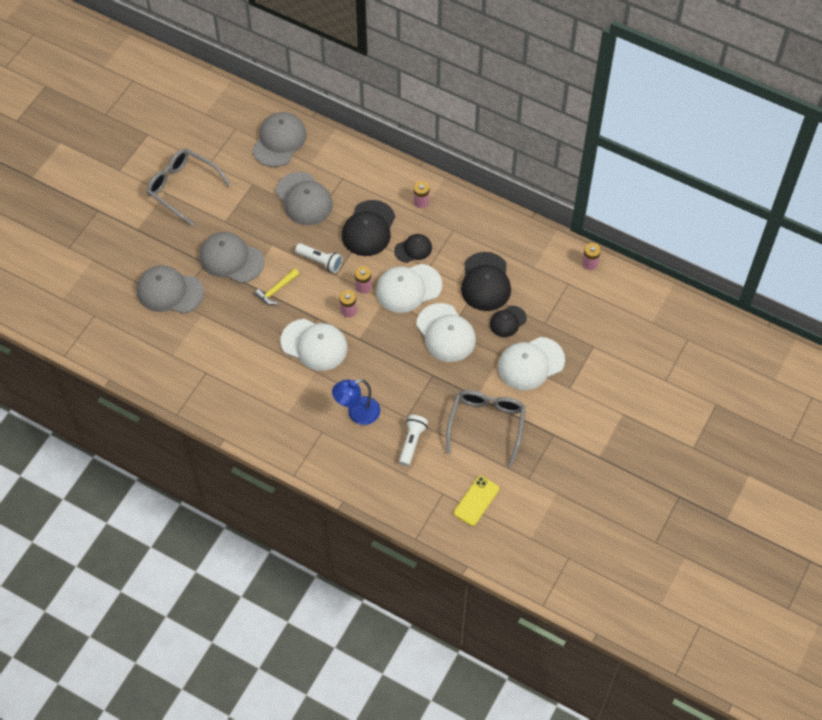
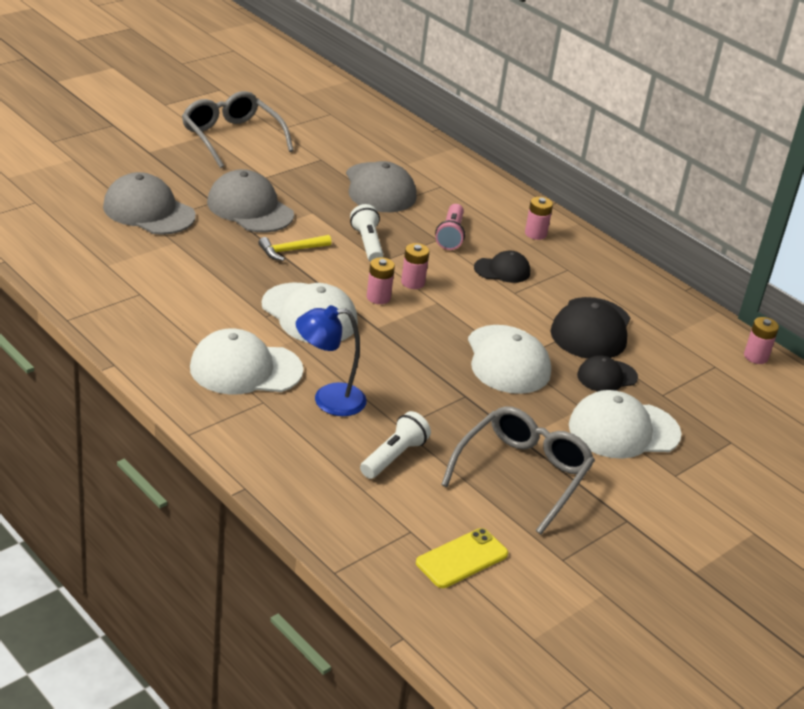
camera: 15 degrees right, 25 degrees down
grey cap [252,112,307,167] -> none
white flashlight [295,243,343,273] -> white flashlight turned 150 degrees counterclockwise [350,204,384,262]
black cap [342,200,395,256] -> pink flashlight [435,204,465,250]
white cap [376,264,442,313] -> white cap moved to [190,329,303,395]

